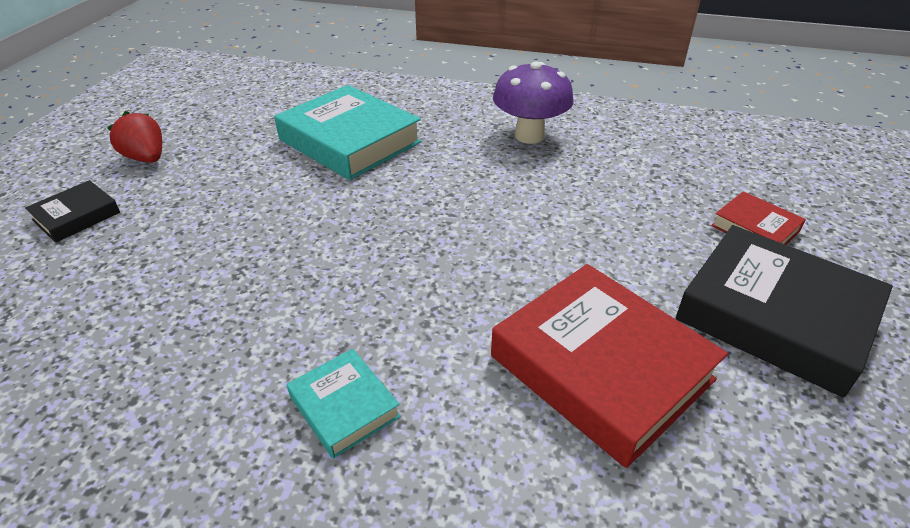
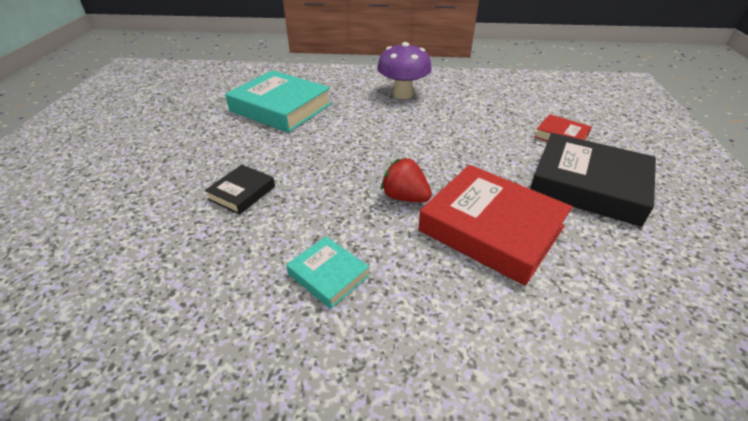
camera: 10 degrees left, 0 degrees up
black book [25,180,120,243] -> black book moved to [205,165,275,215]
red strawberry [107,111,162,162] -> red strawberry moved to [381,158,432,202]

